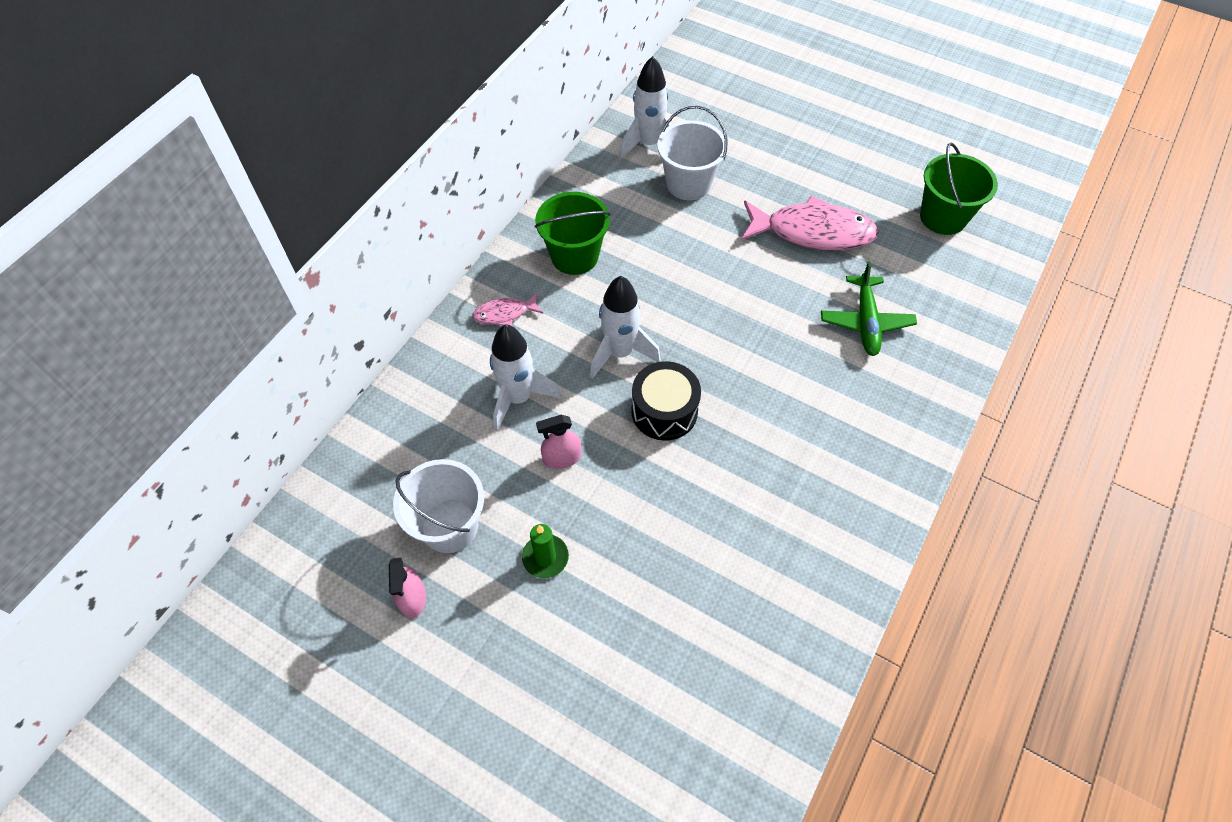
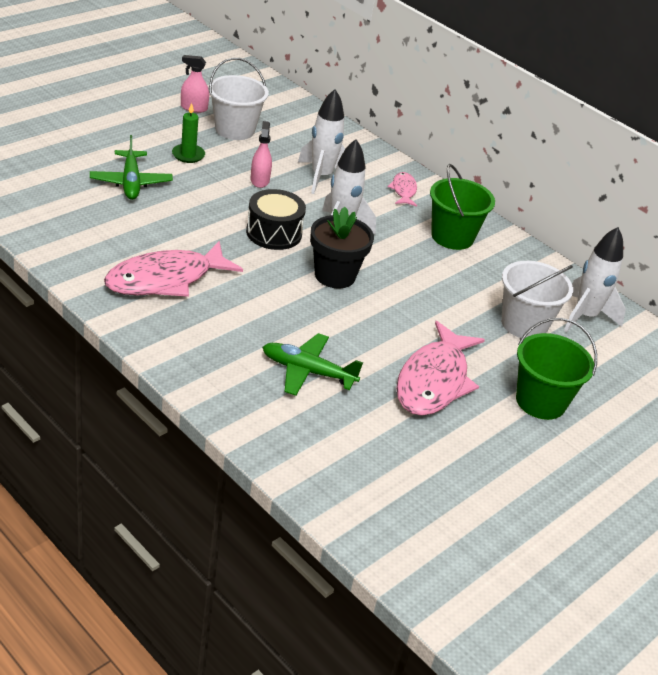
camera: 100 degrees right, 20 degrees down
green bucket [920,142,998,235] -> green bucket moved to [516,318,597,420]
none -> green plane [90,135,173,200]
none -> pink fish [104,241,243,297]
none -> black flower pot [310,207,374,288]

